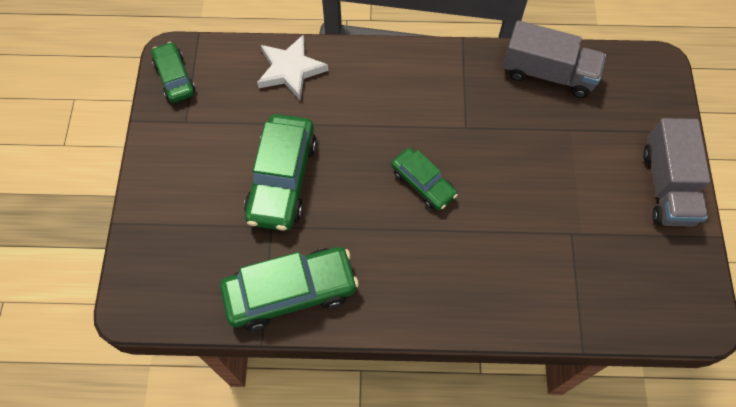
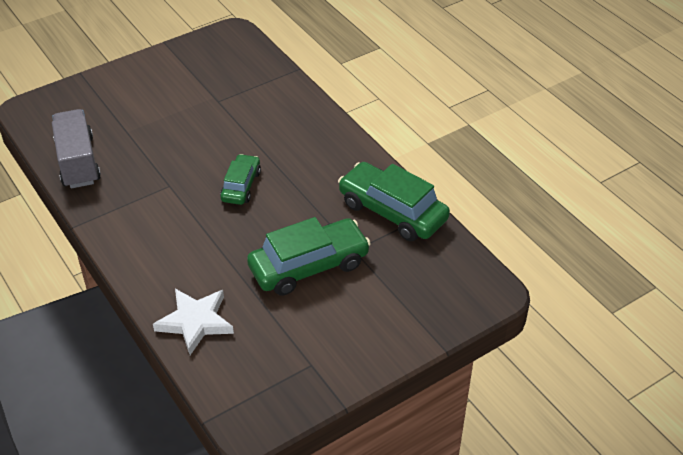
camera: 125 degrees left, 20 degrees down
green car [152,42,195,103] -> none
grey truck [643,118,710,227] -> none

